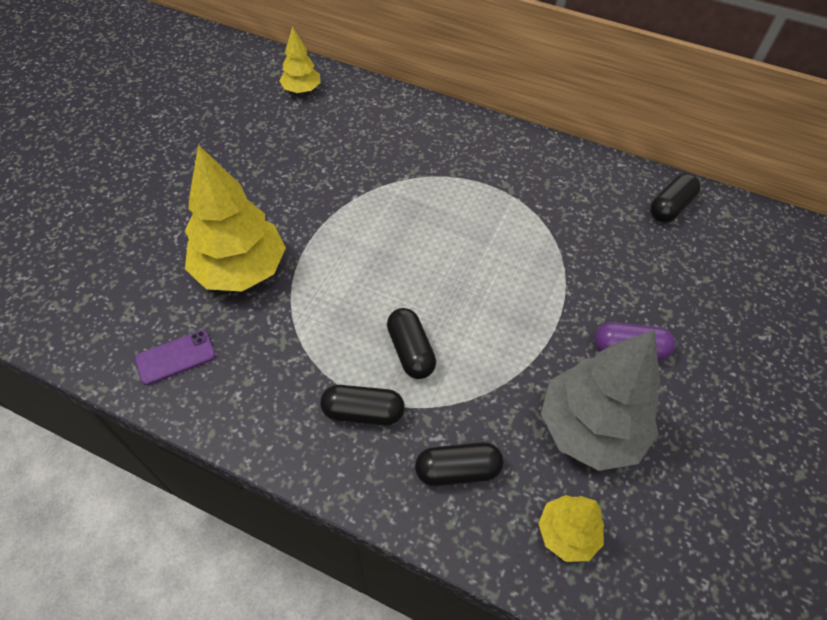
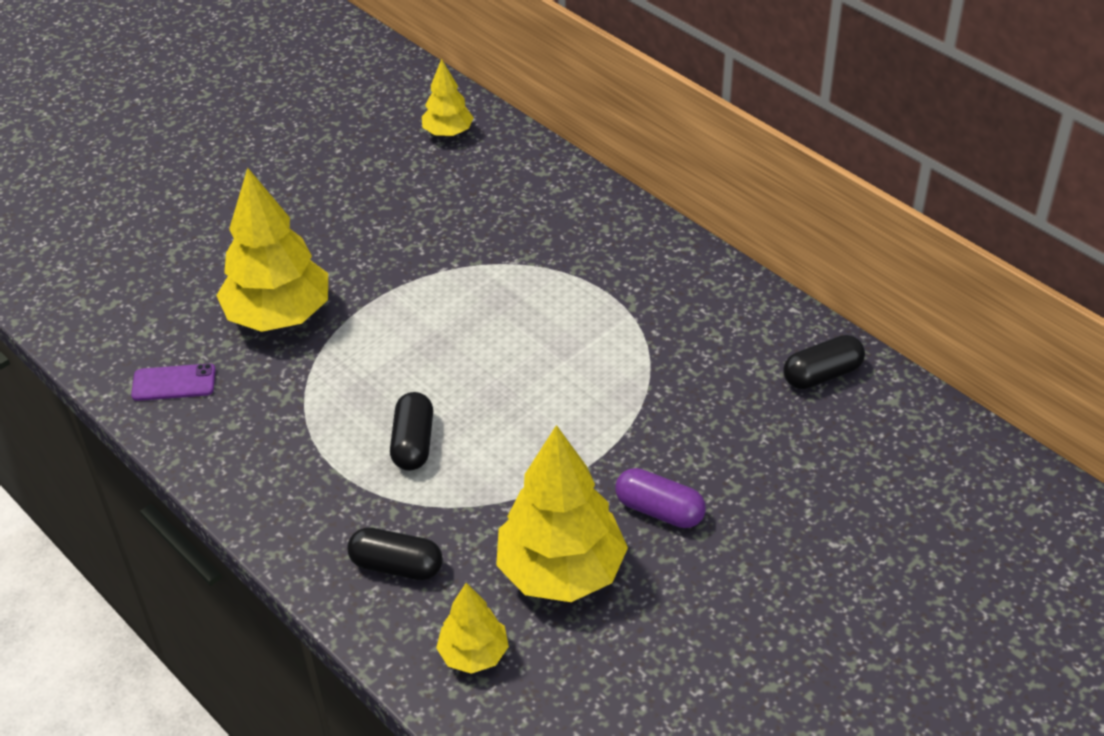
camera: 25 degrees right, 10 degrees down
black capsule [320,385,405,425] -> none
grey tree [541,329,661,471] -> yellow tree [496,425,628,602]

